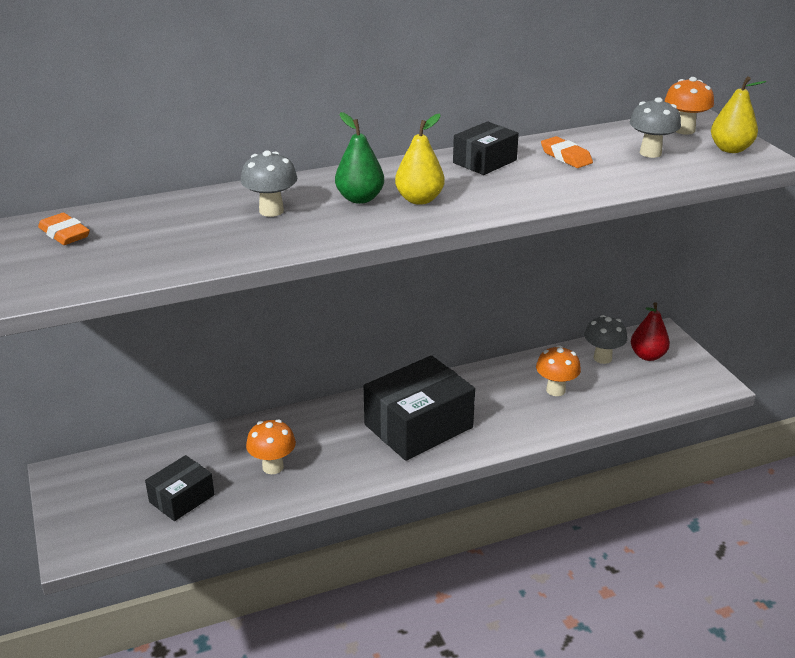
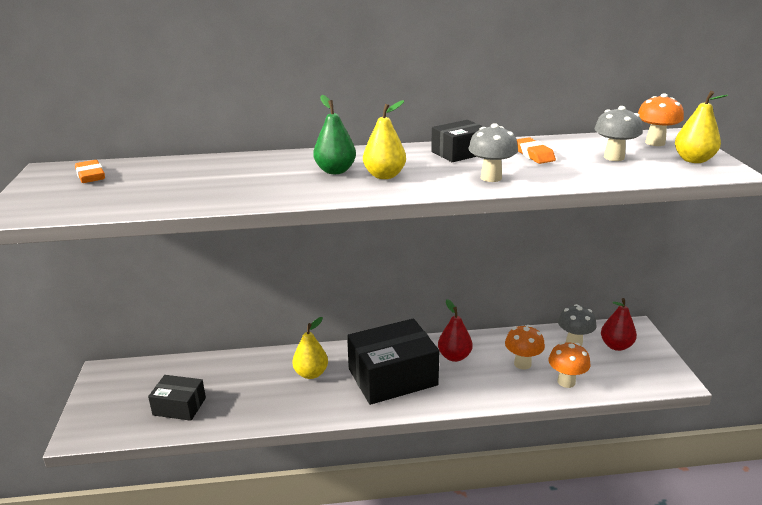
camera: 15 degrees right, 5 degrees down
black box [145,455,215,521] -> black box turned 45 degrees clockwise [148,375,206,421]
grey mushroom [241,151,297,217] -> grey mushroom moved to [468,123,518,182]
orange mushroom [246,419,296,474] -> orange mushroom moved to [549,342,590,388]
none -> yellow pear [292,317,328,379]
none -> red pear [438,299,472,362]

